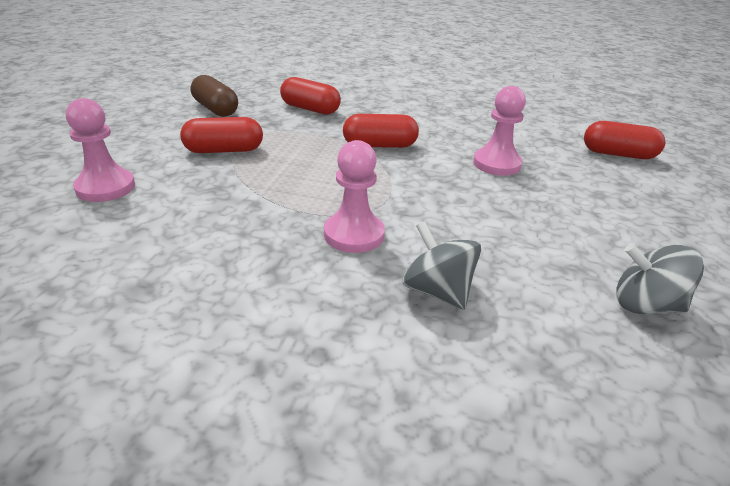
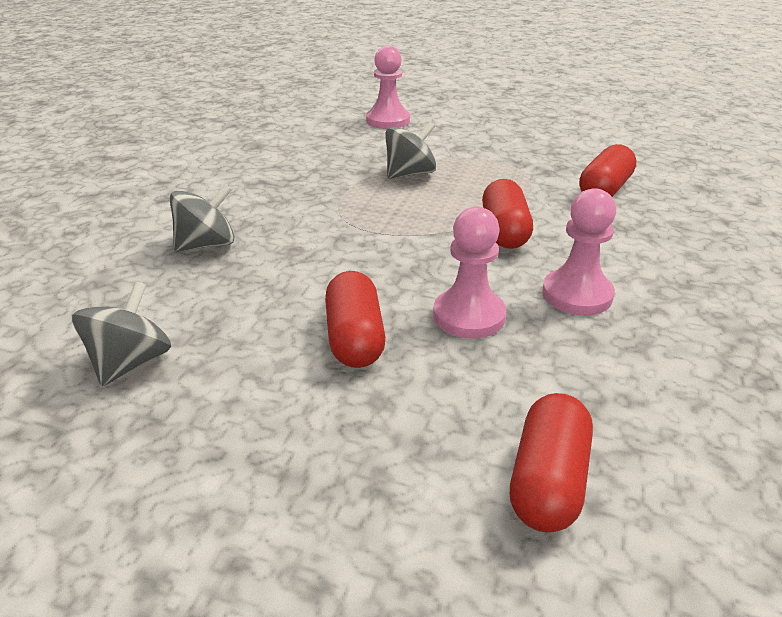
camera: 95 degrees right, 0 degrees up
red capsule [180,117,263,153] -> red capsule moved to [325,271,386,368]
brown capsule [191,75,238,117] -> none
pink pawn [324,140,385,253] -> pink pawn moved to [542,188,616,315]
none -> grey spinning top [385,122,436,179]

